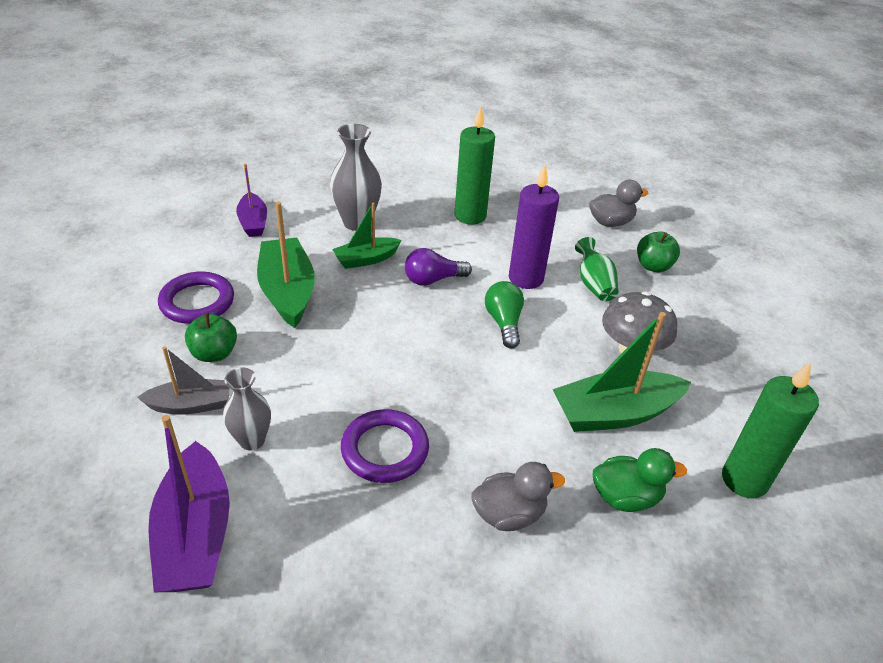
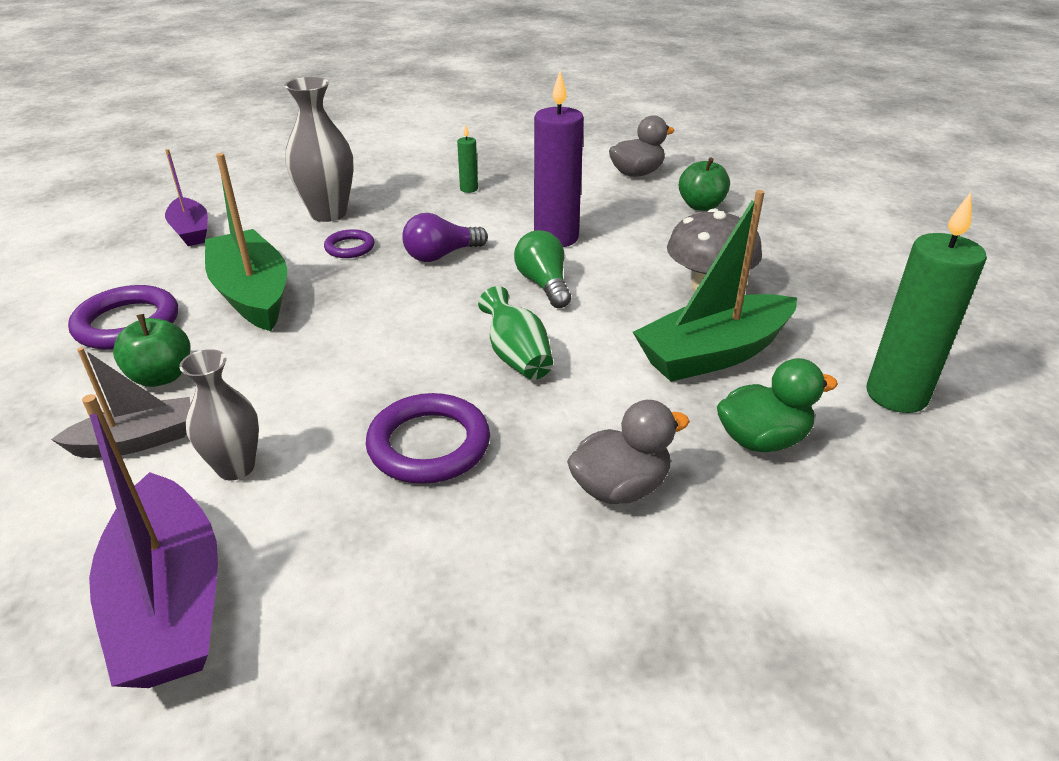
camera: 10 degrees left, 5 degrees down
green boat [332,202,402,269] -> purple ring [324,229,375,258]
green candle [454,106,495,225] -> green candle [457,125,478,193], size x0.45
green vase [575,237,618,302] -> green vase moved to [478,286,553,380]

